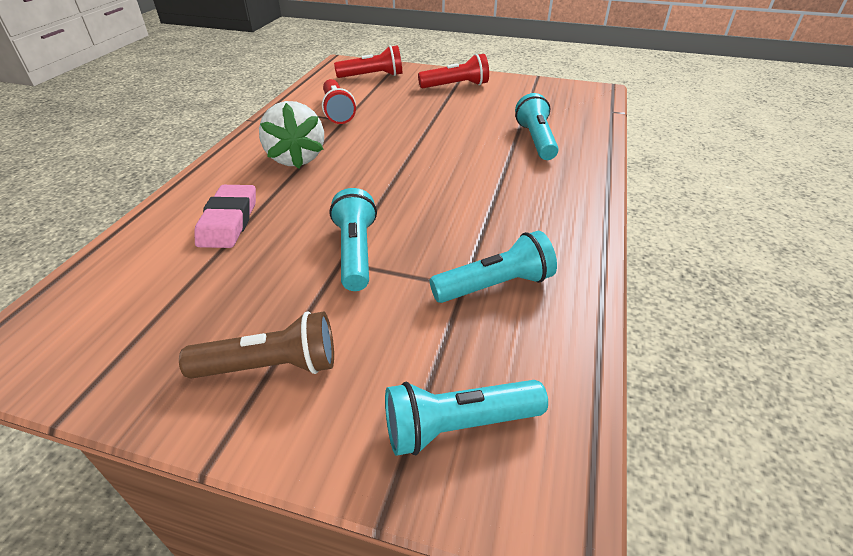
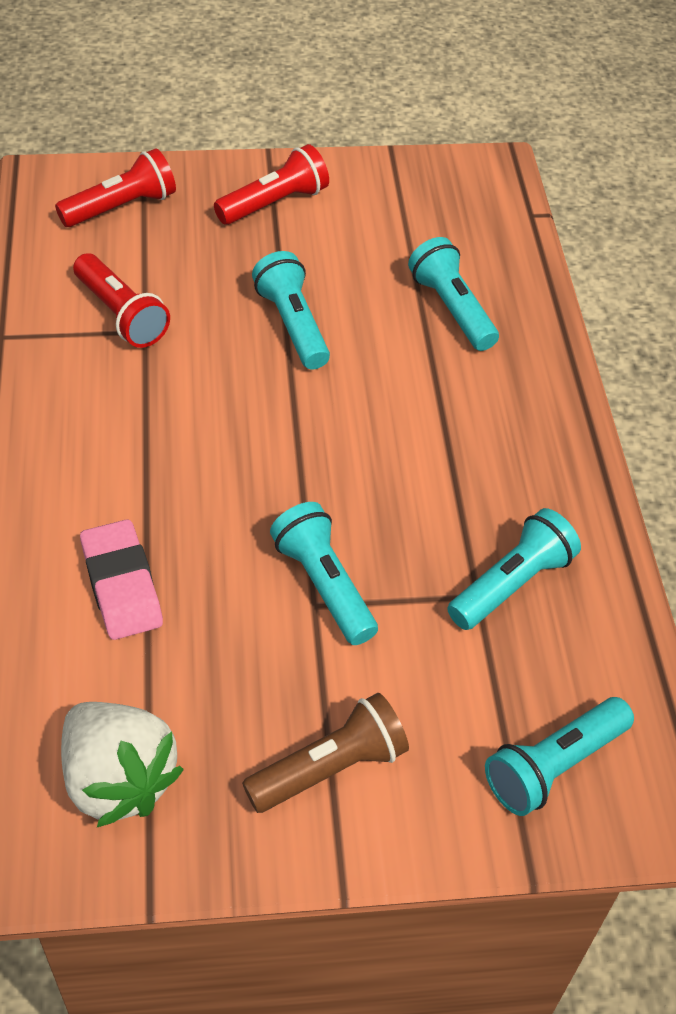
camera: 25 degrees left, 10 degrees up
white strawberry [259,101,324,169] -> white strawberry moved to [61,702,184,827]
none -> turquoise flashlight [252,251,330,369]

